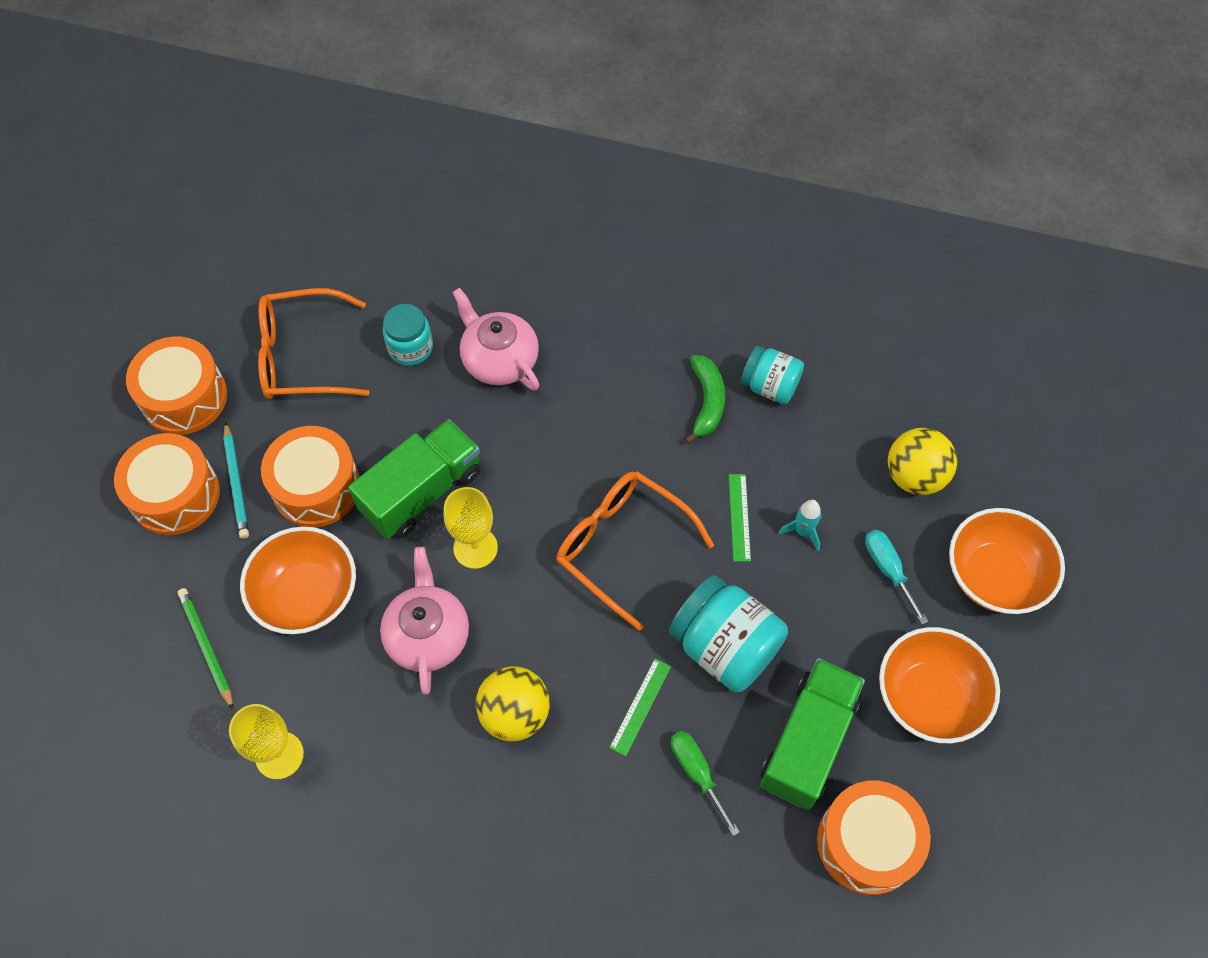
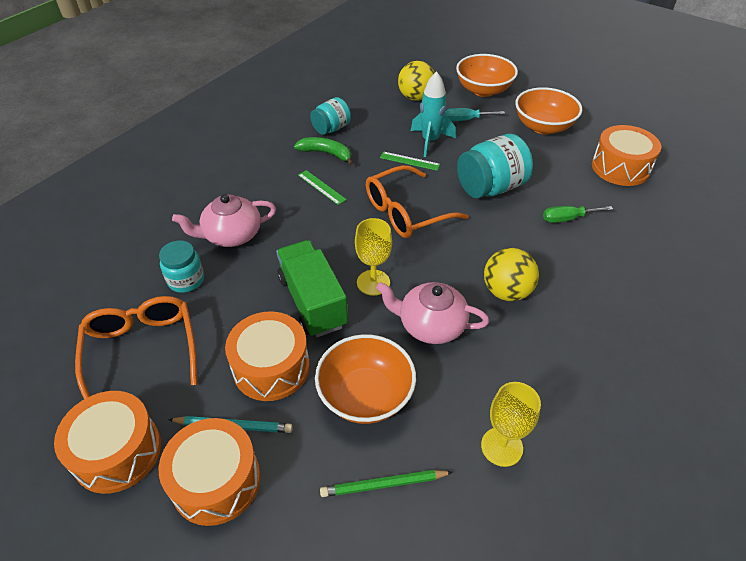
camera: 70 degrees left, 15 degrees down
orange glasses [258,288,369,399] -> orange glasses turned 150 degrees clockwise [75,296,197,399]
green ruler [609,659,671,756] -> green ruler moved to [298,170,347,205]
green truck [760,658,865,810] -> none
turquoise rocket [778,500,821,551] -> turquoise rocket [411,71,456,157], size x1.77

